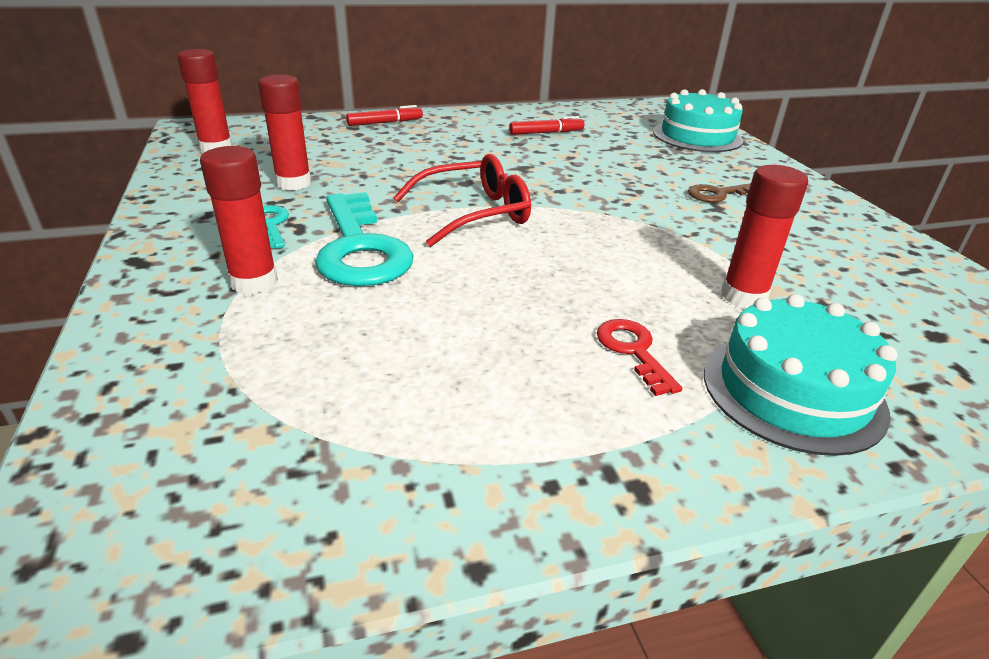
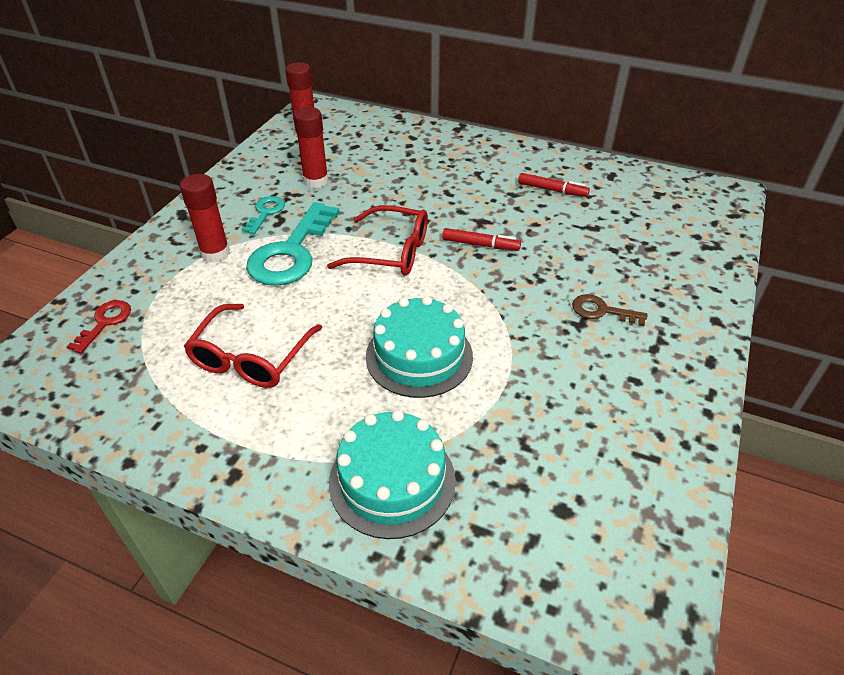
camera: 40 degrees right, 10 degrees up
red marker [346,105,423,126] -> red marker moved to [442,228,521,251]
red key [597,319,682,396] -> red key moved to [66,300,131,353]
turquoise cake [653,89,743,152] -> turquoise cake moved to [366,296,473,398]
red glue stick [721,165,808,308] -> none
none -> red glasses [184,304,322,388]

